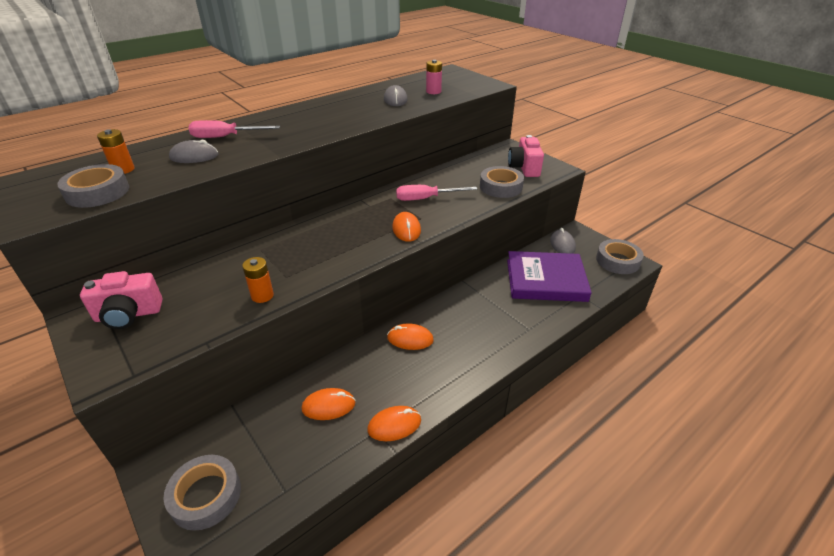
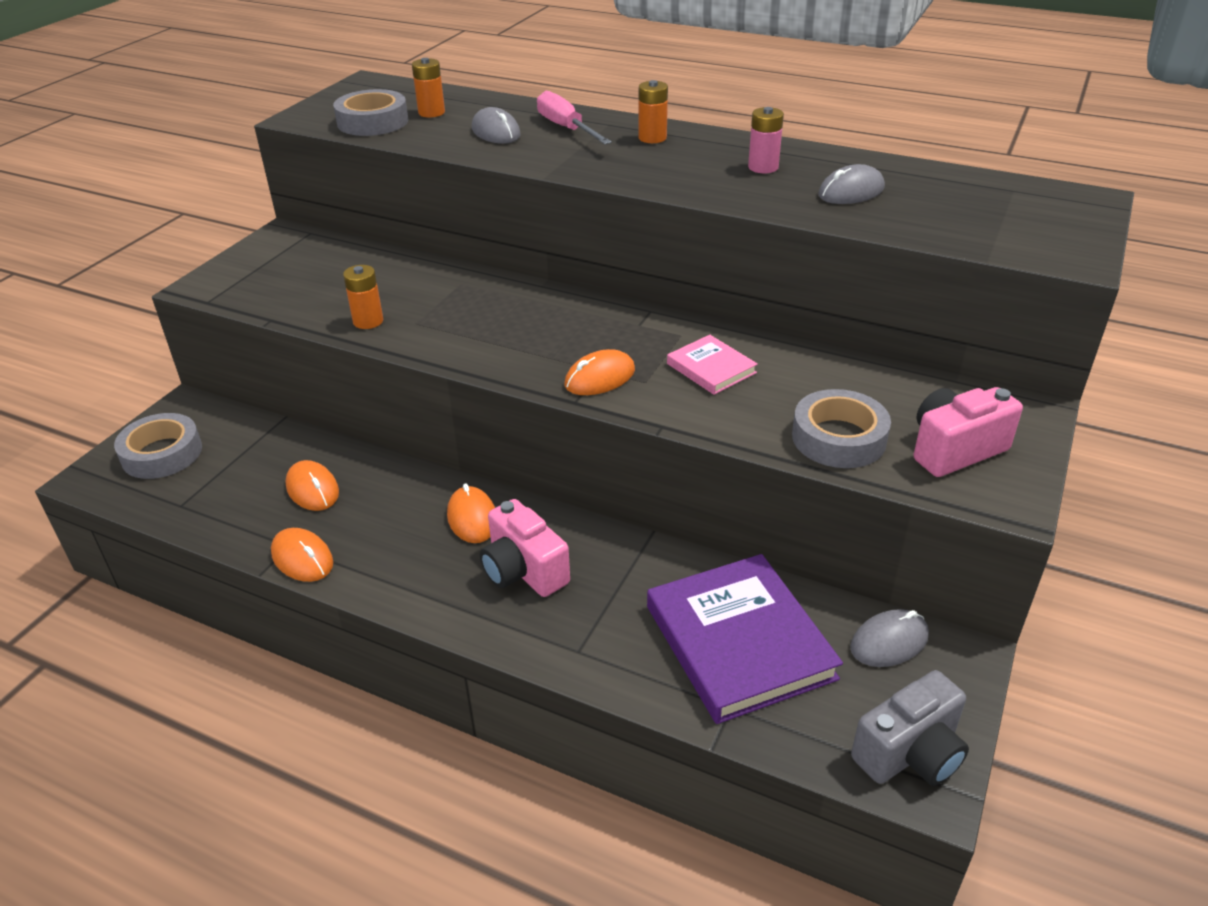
camera: 65 degrees right, 0 degrees up
pink camera [80,271,163,329] -> pink camera moved to [480,499,570,597]
pink screwdriver [396,185,477,201] -> pink book [667,335,758,395]
pink battery [426,60,442,94] -> pink battery moved to [748,107,784,173]
grey tape [596,239,644,274] -> grey camera [851,670,969,786]
none -> orange battery [638,80,668,143]

